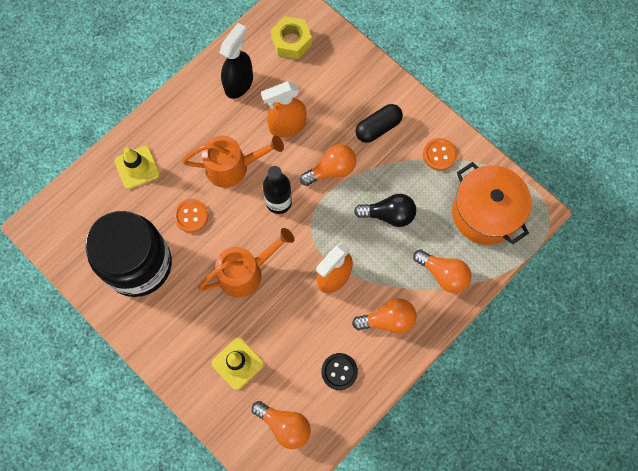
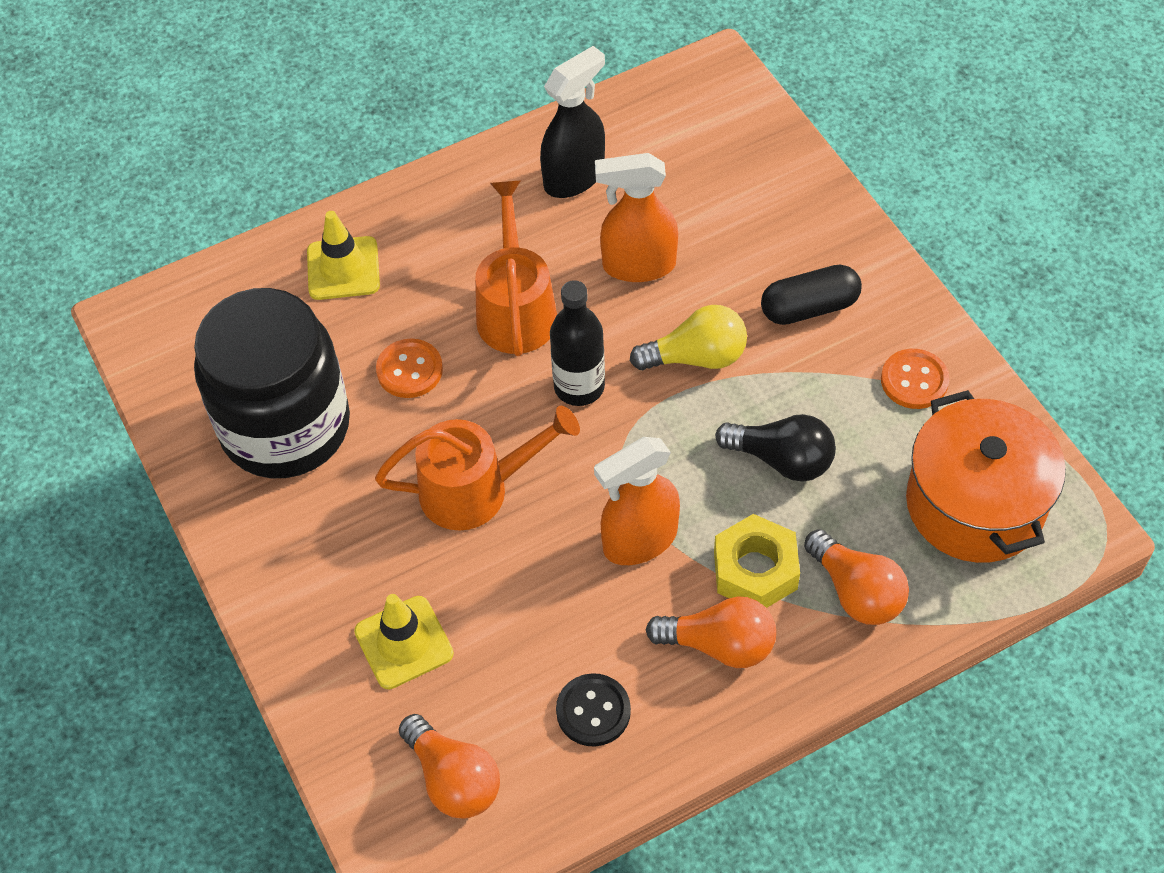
camera: 20 degrees right, 15 degrees down
orange watering can [182,136,284,188] -> orange watering can turned 105 degrees counterclockwise [475,180,557,356]
yellow nut [271,16,312,59] -> yellow nut moved to [714,514,800,608]
orange light bulb [300,144,356,186] -> yellow light bulb [630,305,747,370]

